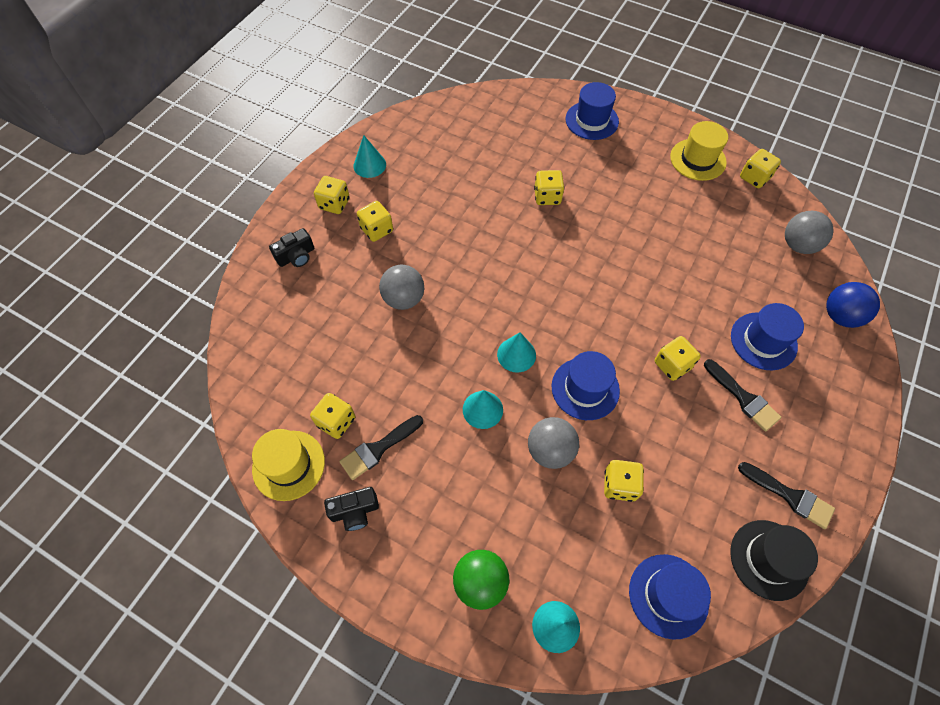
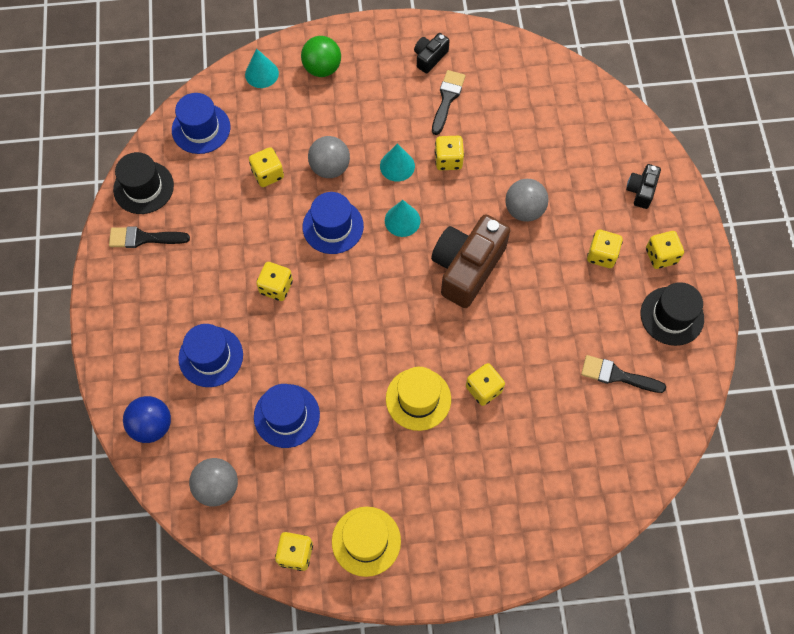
camera: 145 degrees right, 5 degrees up
yellow hat [252,429,325,501] -> yellow hat moved to [386,367,451,431]
yellow dice [310,393,355,439] -> yellow dice moved to [435,136,464,170]
turquoise cone [353,135,386,178] -> black hat [641,282,704,346]
blue hat [566,82,619,140] -> blue hat moved to [254,384,320,448]
black brush [704,359,782,432] -> black brush moved to [581,355,666,393]
none -> brown camera [431,214,510,308]

